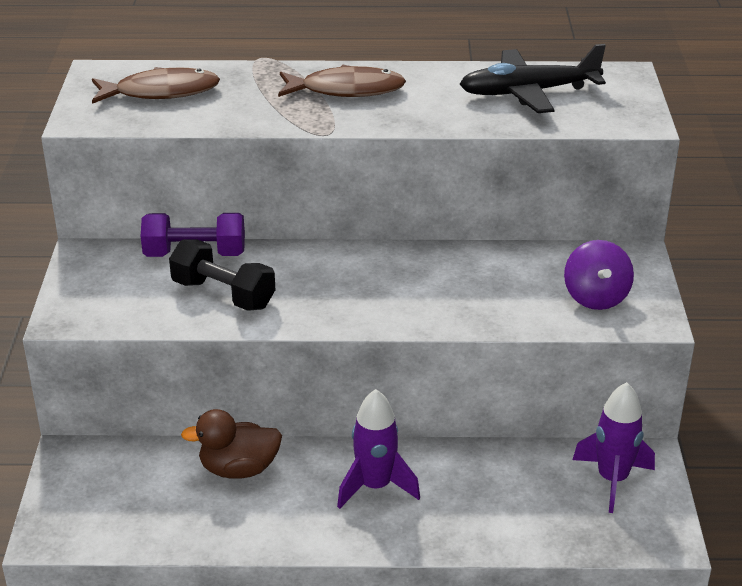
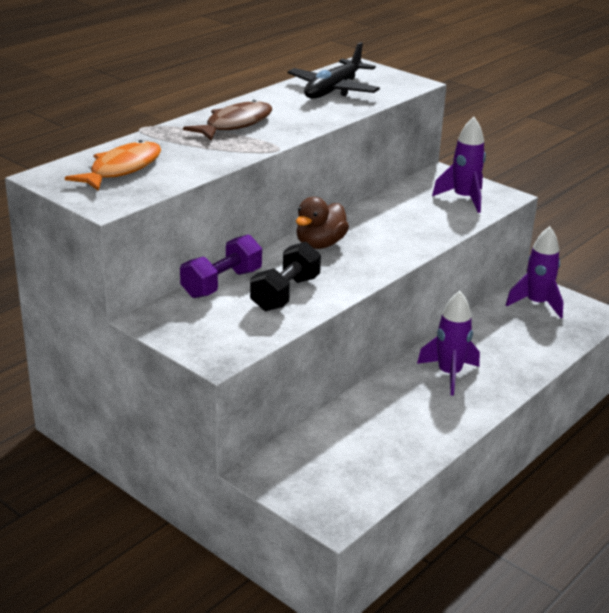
camera: 50 degrees left, 5 degrees down
brown fish [92,67,220,104] -> orange fish [65,140,161,191]
black dumbbell [169,239,275,311] -> black dumbbell turned 45 degrees counterclockwise [250,242,321,311]
brown duck [181,409,282,479] -> brown duck moved to [296,197,349,249]
purple spinning top [564,240,634,310] -> purple rocket [432,117,486,213]

